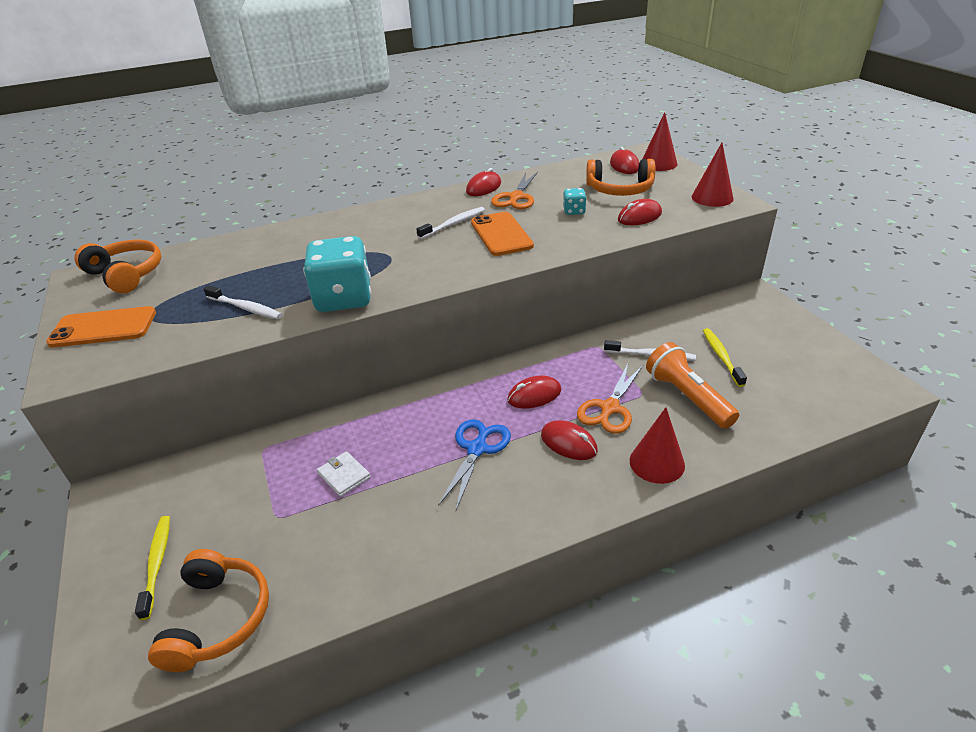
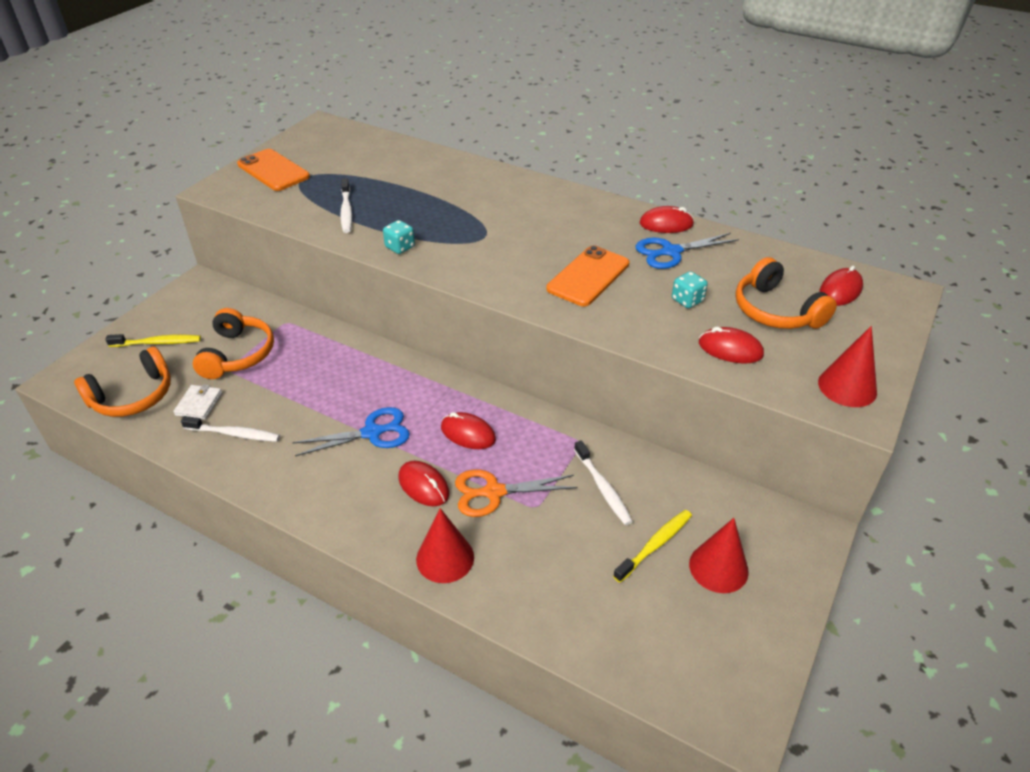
camera: 50 degrees right, 5 degrees up
orange headphones [75,239,161,294] -> orange headphones moved to [193,308,274,379]
yellow toothbrush [135,516,170,620] -> yellow toothbrush turned 45 degrees clockwise [105,334,201,347]
turquoise dice [303,236,371,312] -> turquoise dice [383,220,415,254], size x0.44
white wallet [317,451,371,497] -> white wallet moved to [173,384,222,420]
white toothbrush [416,207,485,239] -> white toothbrush moved to [181,416,280,442]
orange scissors [491,172,538,209] -> blue scissors [636,233,739,269]
red mouse [541,420,598,460] -> red mouse turned 45 degrees counterclockwise [399,461,449,506]
red cone [642,112,678,171] -> red cone moved to [689,518,749,593]
orange flashlight [646,342,739,429] -> none

